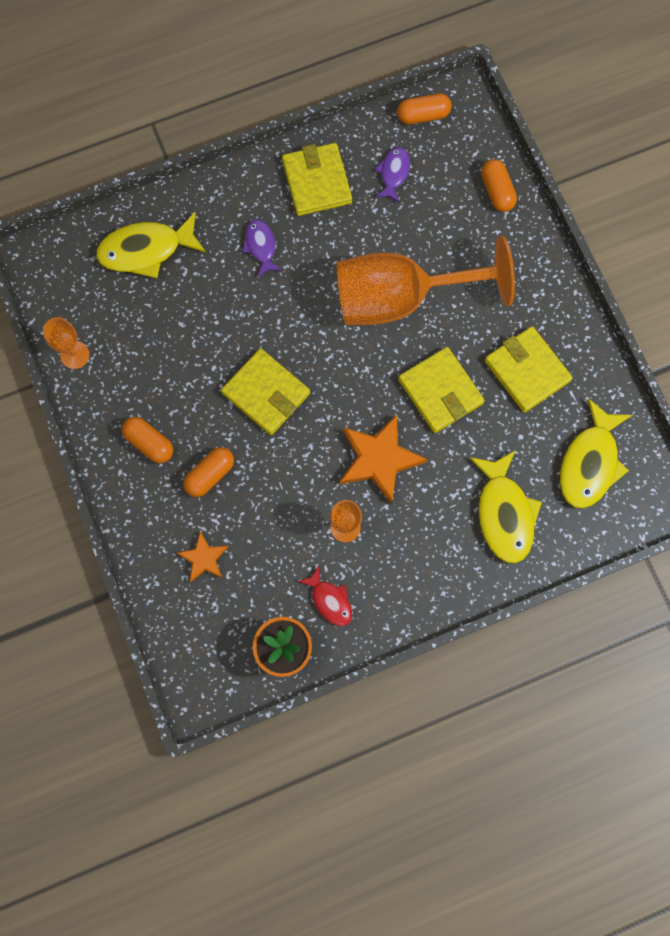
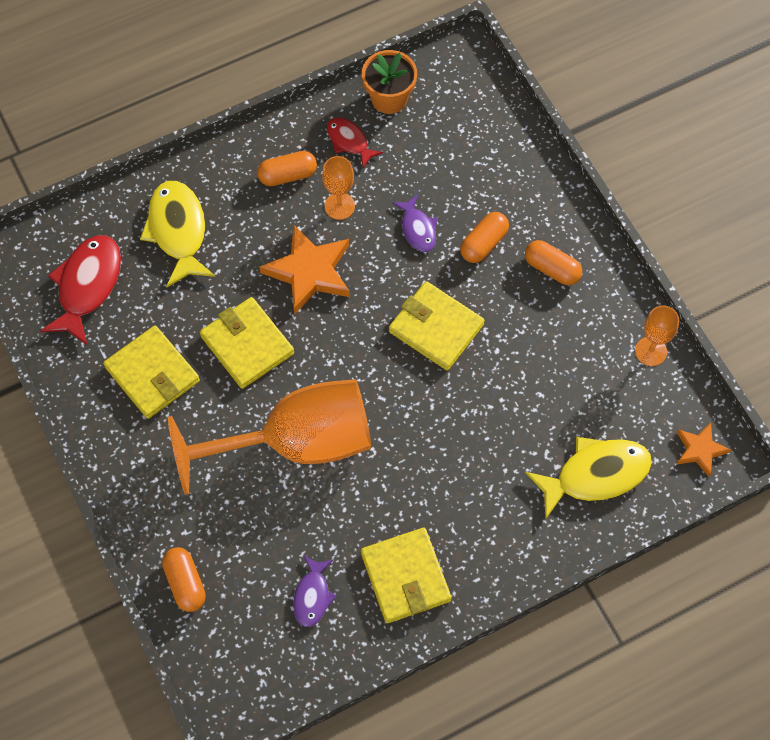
camera: 175 degrees right, 10 degrees down
orange star [177,531,228,582] -> orange star moved to [676,423,731,477]
purple fish [242,220,282,277] -> purple fish moved to [392,194,437,252]
orange capsule [397,93,452,125] -> orange capsule moved to [257,151,317,186]
yellow fish [560,398,632,509] -> red fish [40,235,121,346]

